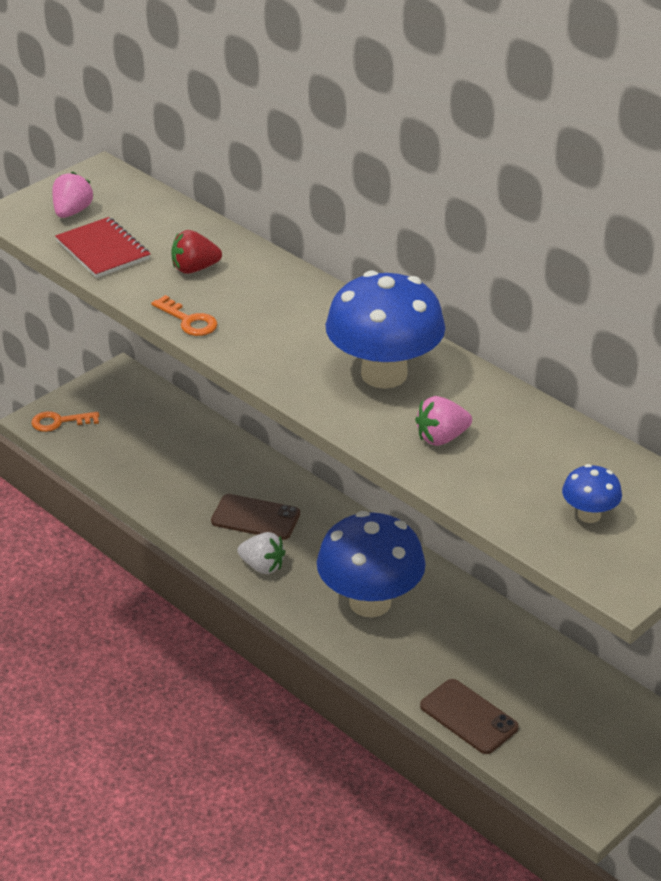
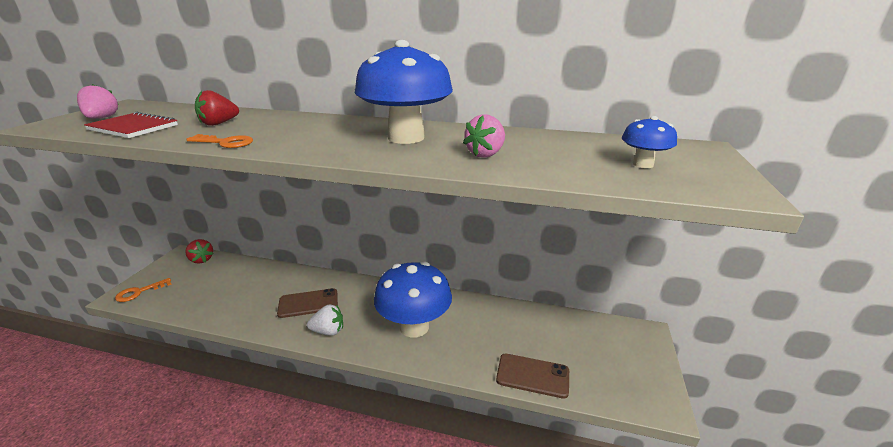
camera: 30 degrees left, 10 degrees down
none -> red strawberry [185,239,214,263]

